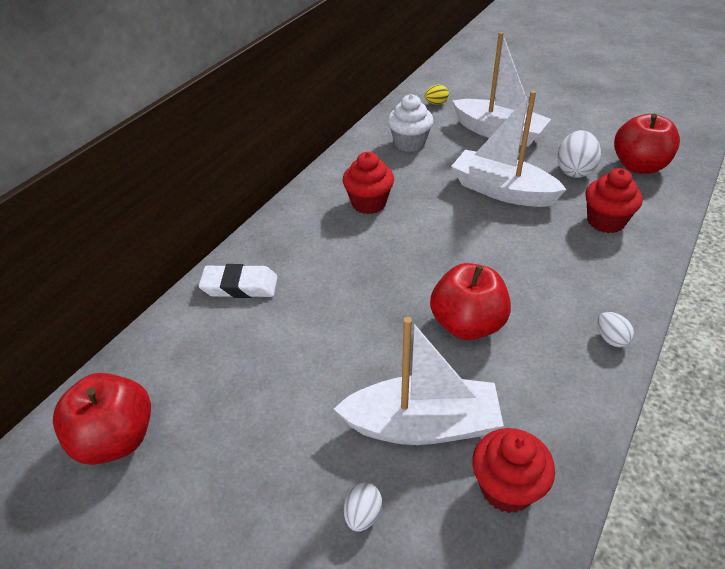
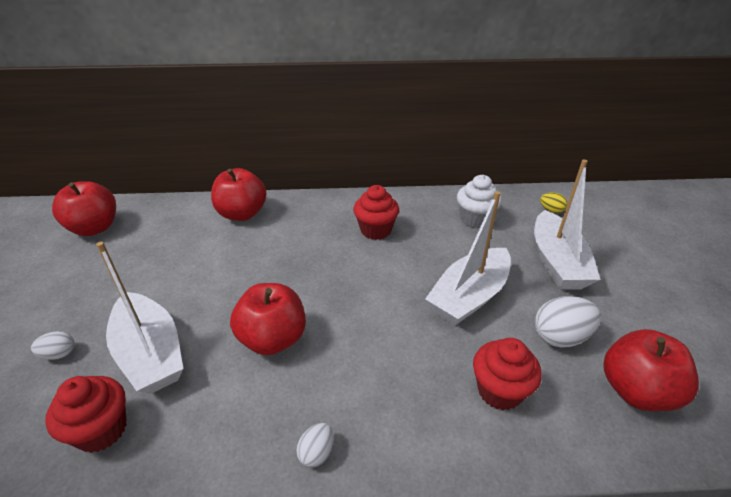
camera: 55 degrees right, 5 degrees down
white eraser [199,264,278,298] -> red apple [211,168,266,221]
white boat [451,91,567,207] -> white boat turned 135 degrees counterclockwise [425,191,511,326]

